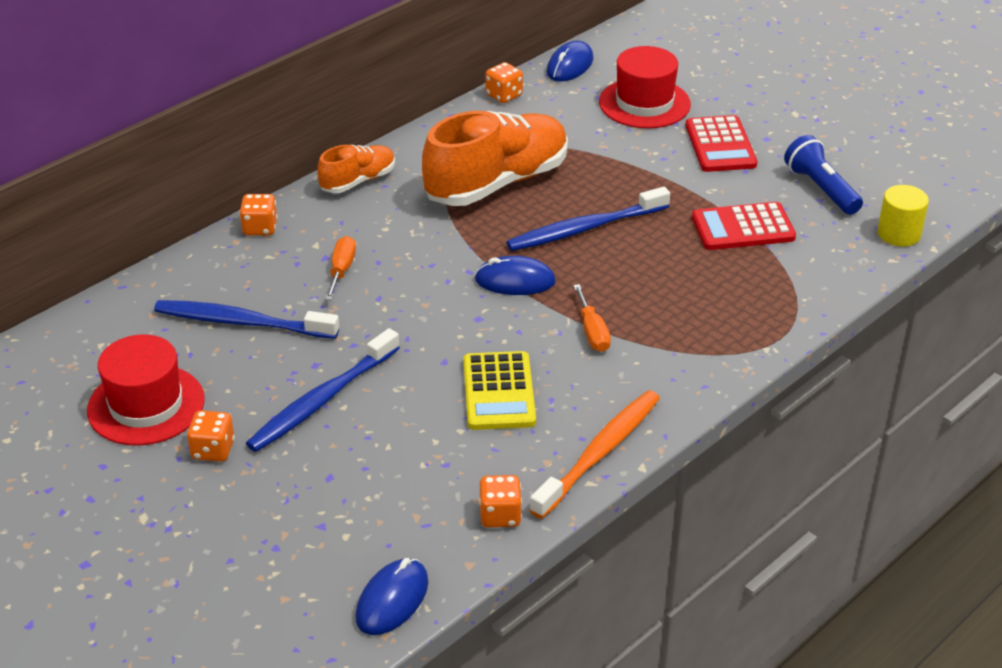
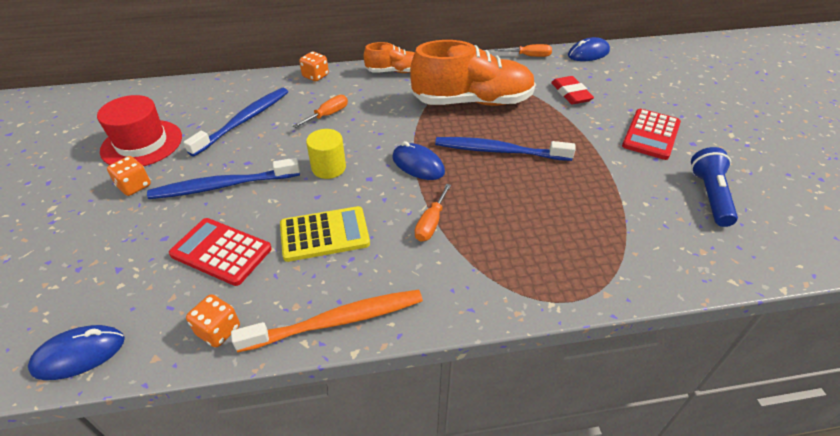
camera: 35 degrees right, 5 degrees up
blue toothbrush [154,300,339,339] -> blue toothbrush turned 75 degrees clockwise [183,88,288,157]
yellow calculator [463,351,536,430] -> yellow calculator turned 135 degrees counterclockwise [280,206,370,262]
orange dice [485,62,523,103] -> orange screwdriver [495,44,552,57]
red hat [599,46,691,128] -> none
red calculator [692,202,796,250] -> red calculator moved to [169,218,272,286]
yellow cylinder [877,185,929,247] -> yellow cylinder moved to [306,129,346,179]
none -> red eraser [551,76,594,105]

